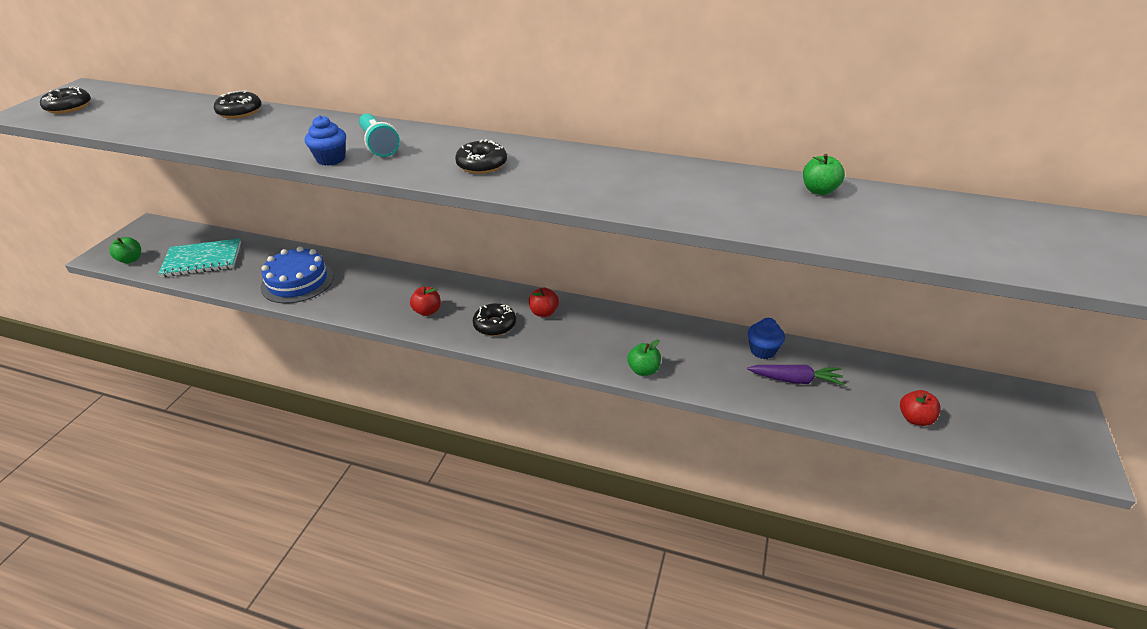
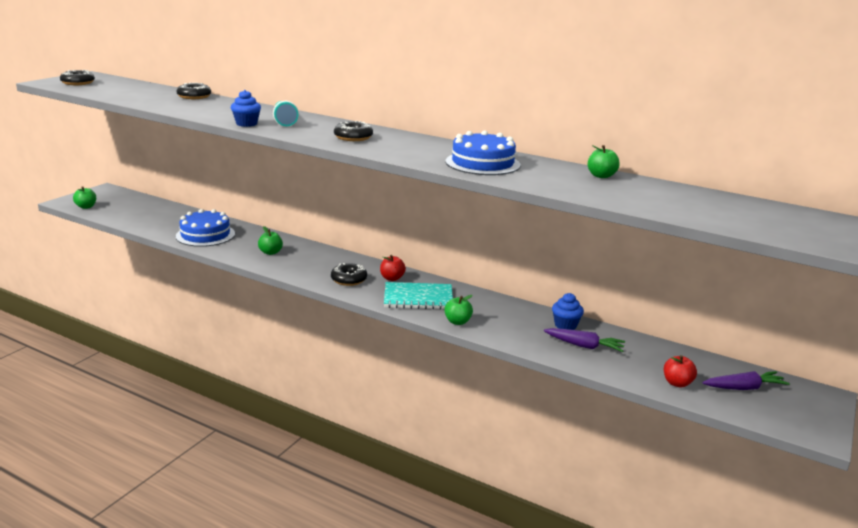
camera: 10 degrees right, 15 degrees down
turquoise notebook [158,238,241,277] -> turquoise notebook moved to [384,282,453,310]
red apple [410,287,441,316] -> none
none -> green apple [258,226,283,255]
none -> blue cake [446,130,521,175]
none -> purple carrot [702,371,790,390]

